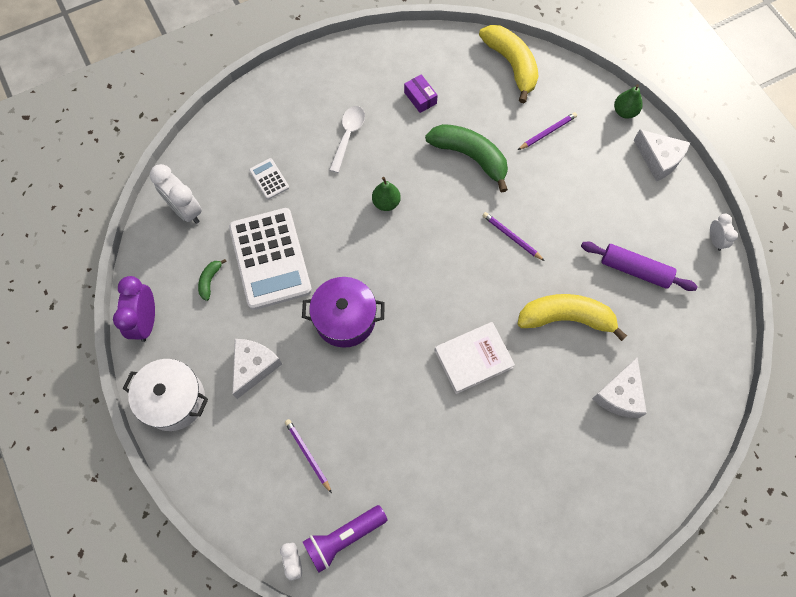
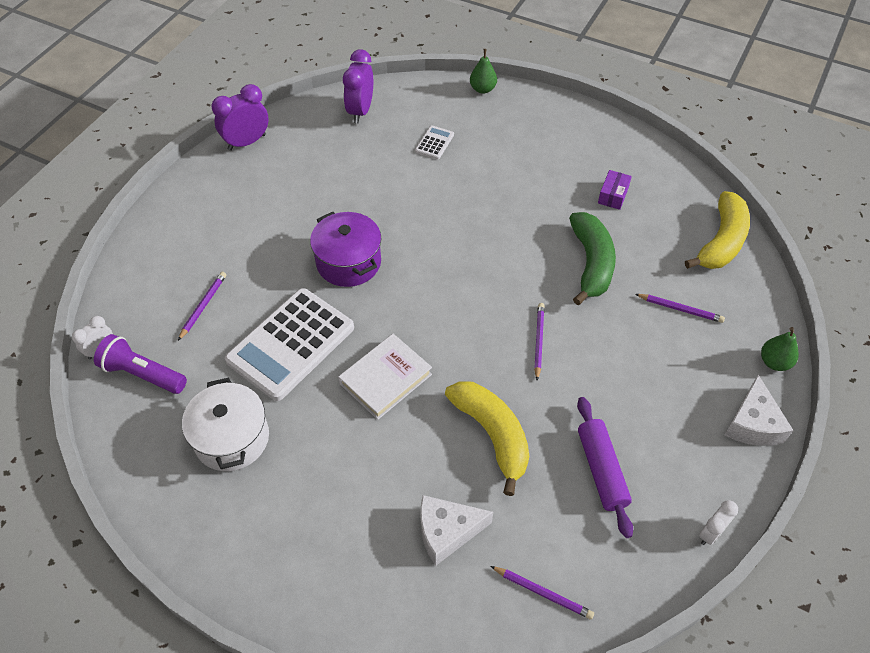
camera: 55 degrees right, 15 degrees down
white pot [123,359,208,431] -> white pot moved to [182,377,269,471]
white clock [150,164,202,224] -> purple clock [343,49,373,123]
green banana [198,259,227,301] -> none
white calculator [229,208,312,310] -> white calculator moved to [225,288,354,401]
white cheese [232,339,282,399] -> none
white spoon [329,106,365,173] -> none
green pear [372,177,401,211] -> green pear moved to [470,49,497,94]
white book [434,322,515,394] -> white book turned 75 degrees counterclockwise [338,334,432,420]
none -> purple pencil [490,566,594,620]

